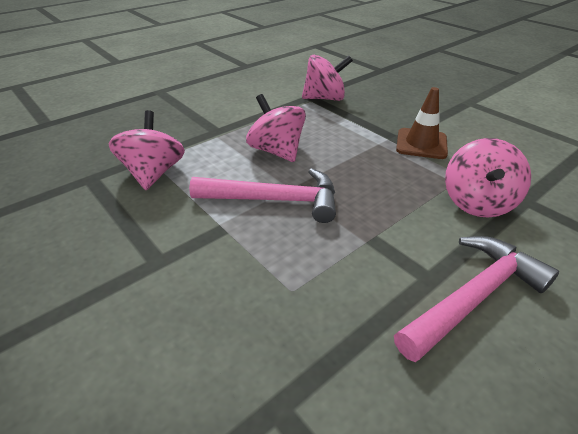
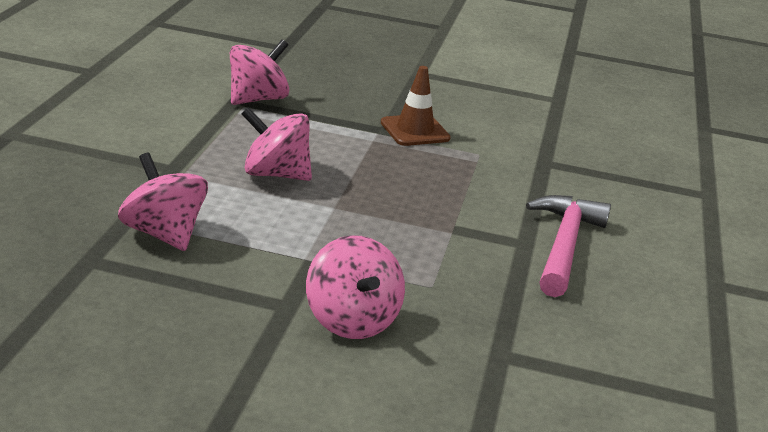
camera: 40 degrees left, 10 degrees down
pink hammer [189,168,336,223] -> none
pink spinning top [445,138,531,218] -> pink spinning top moved to [306,235,405,339]

